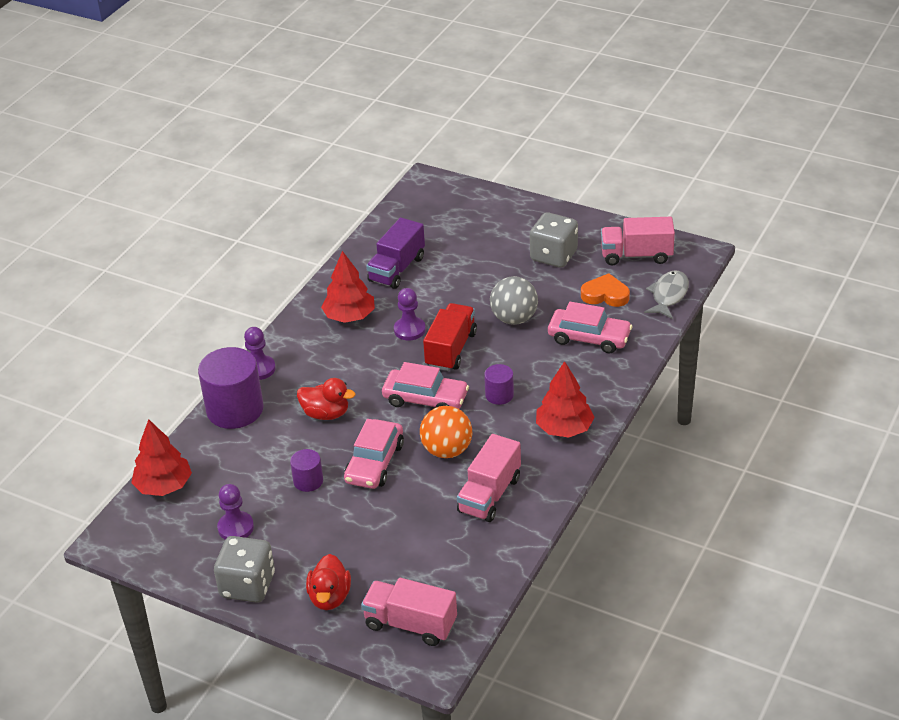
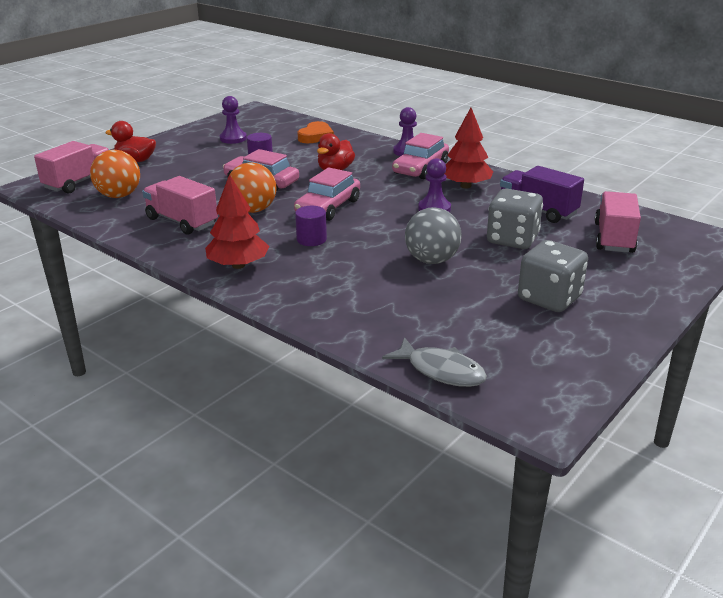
camera: 100 degrees right, 10 degrees down
red tree [131,419,192,496] -> none
purple cylinder [198,347,264,429] -> none
grey dice [214,536,275,603] -> grey dice moved to [487,189,543,249]
red truck [423,303,477,371] -> none
pink car [548,302,632,353] -> pink car moved to [392,133,449,179]
orange heart [581,274,630,307] -> orange heart moved to [297,121,334,143]
pink truck [601,217,675,265] -> pink truck moved to [594,191,641,253]
none -> orange ball [90,150,140,198]

